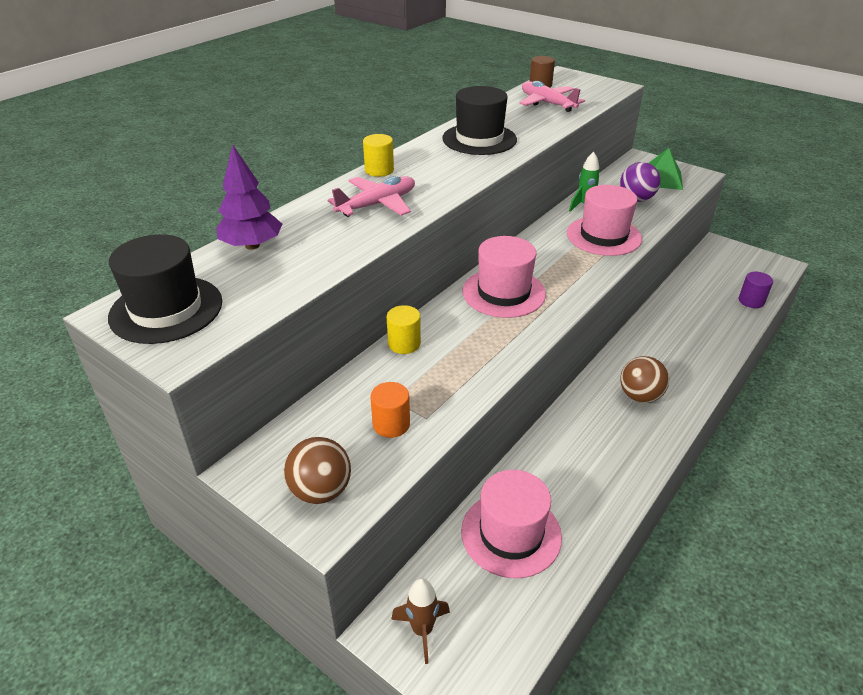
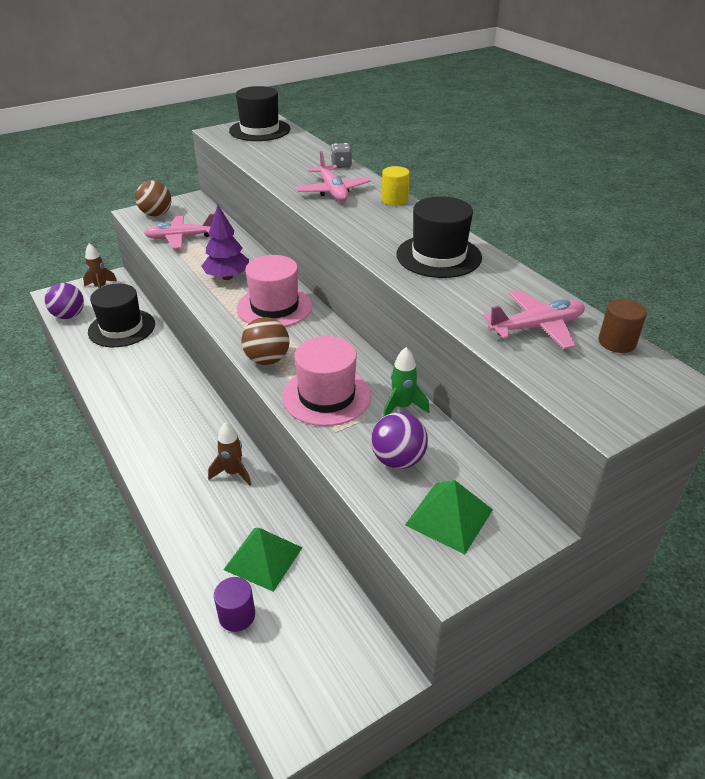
camera: 110 degrees right, 0 degrees up
purple tree [216,145,282,250] -> purple tree moved to [201,205,249,280]
orange cylinder [370,382,410,438] -> pink plane [144,214,214,249]
yellow cylinder [387,305,421,354] -> none
pink hat [461,470,562,578] -> black hat [88,284,155,347]
brown ball [620,356,669,403] -> brown ball moved to [241,317,289,365]
none -> purple ball [45,283,84,319]
none -> brown rocket [208,422,251,486]
none -> green pyramid [223,528,303,592]
none -> grey dice [331,143,352,168]

